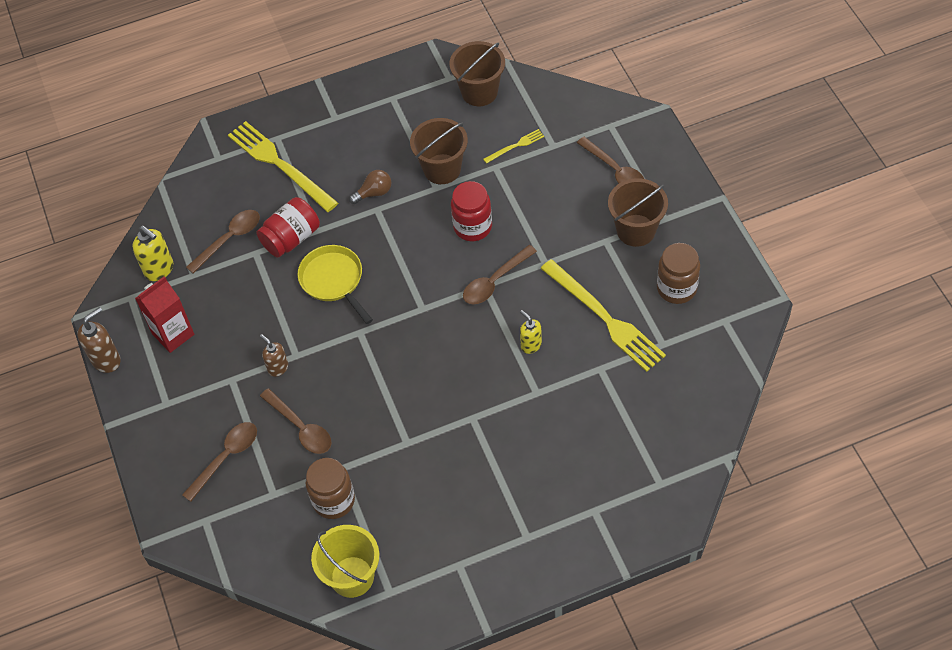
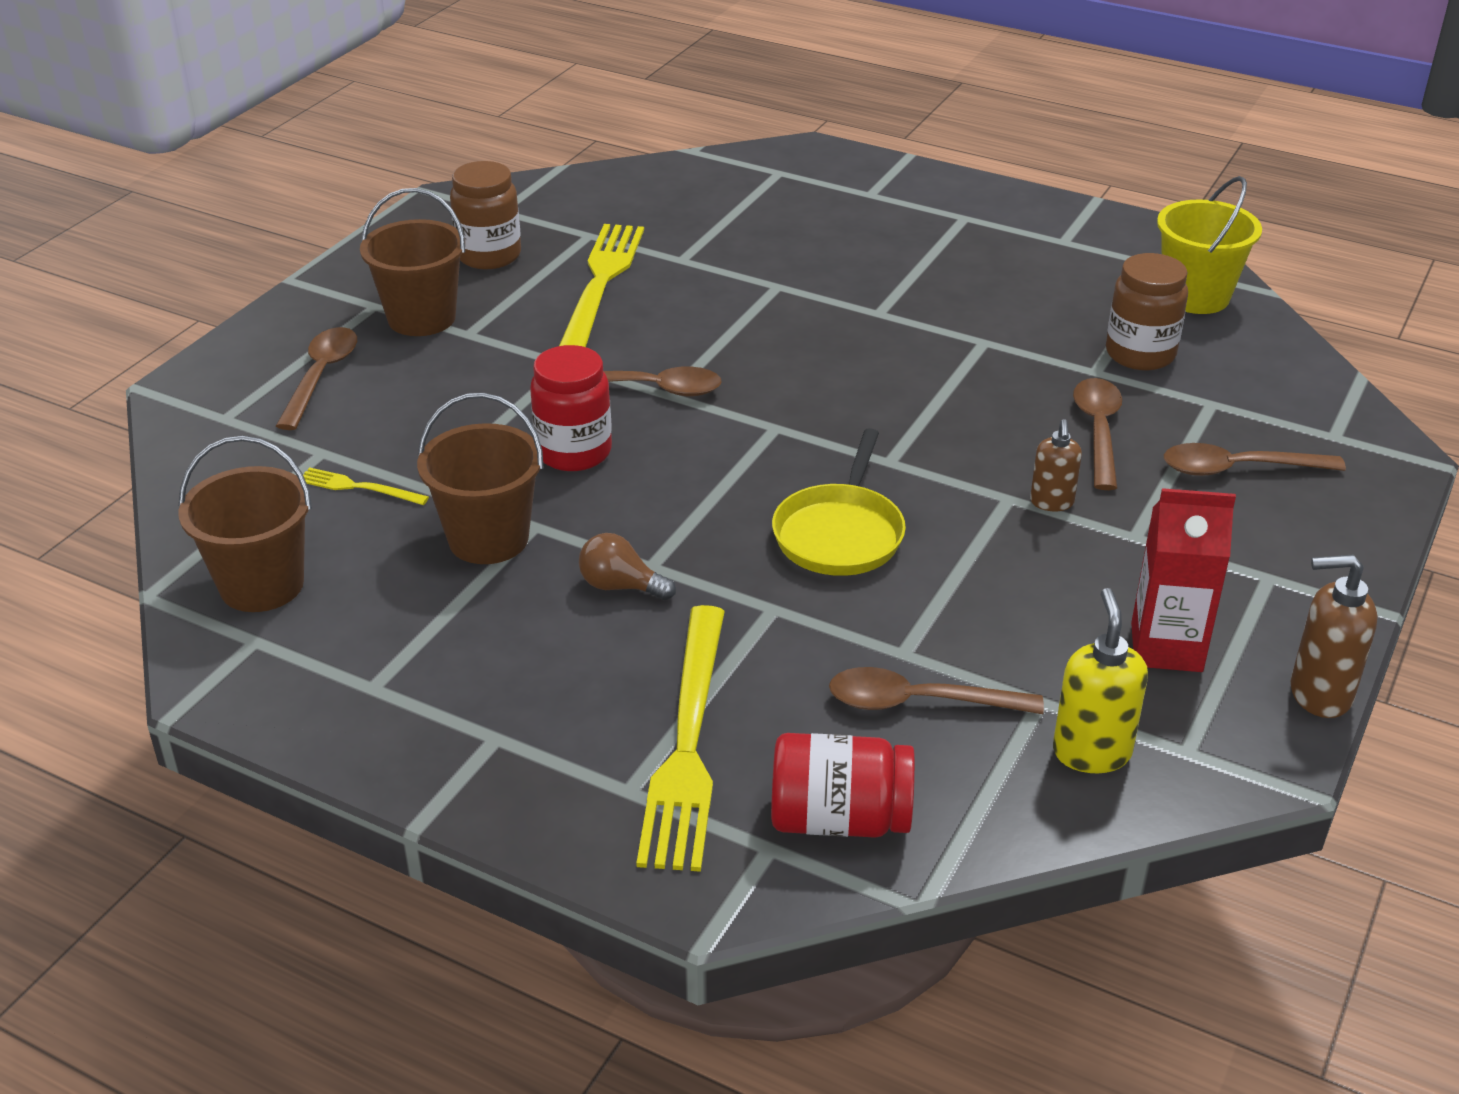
camera: 135 degrees left, 20 degrees down
red jar [257,197,320,258] -> red jar moved to [771,733,915,838]
yellow soap dispenser [520,310,542,354] -> none

